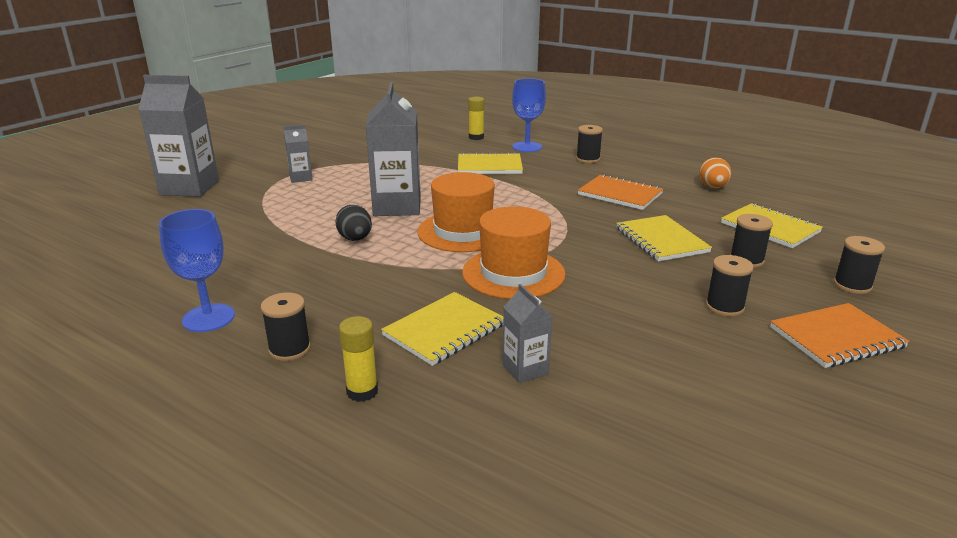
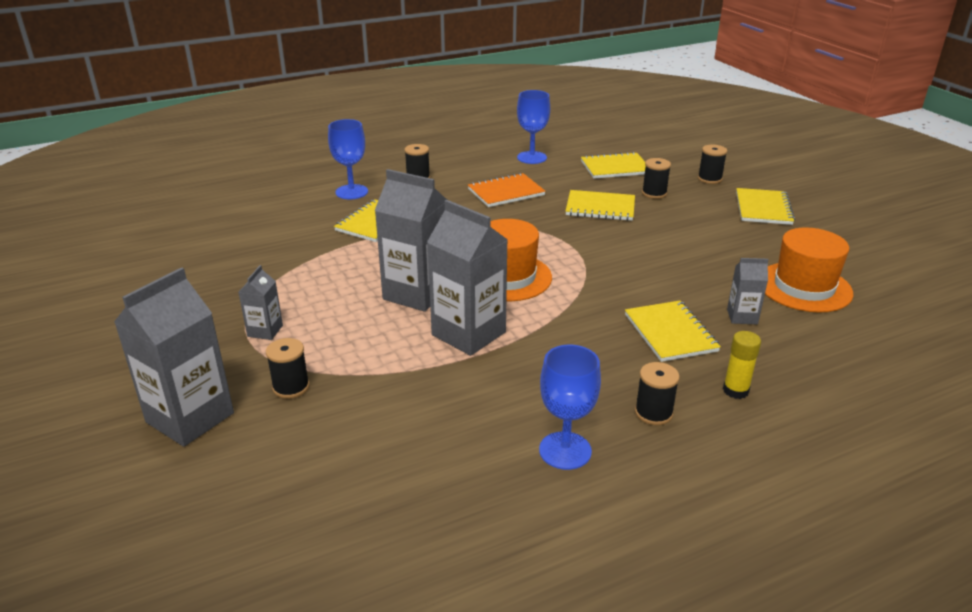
camera: 60 degrees left, 5 degrees up
black egg [335,205,372,241] -> grey carton [427,200,508,356]
orange hat [462,206,566,299] -> orange hat moved to [765,227,853,313]
yellow glue stick [468,97,484,140] -> none
orange egg [699,157,731,188] -> blue goblet [517,90,550,164]
black spool [706,255,754,317] -> black spool moved to [266,338,309,399]
orange notebook [770,303,910,368] -> yellow notebook [736,188,795,225]

